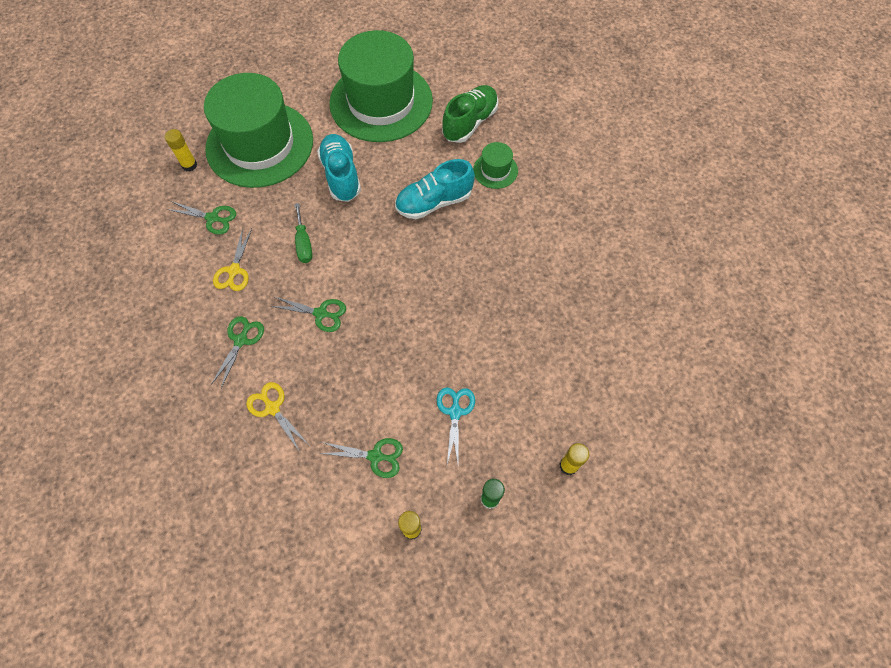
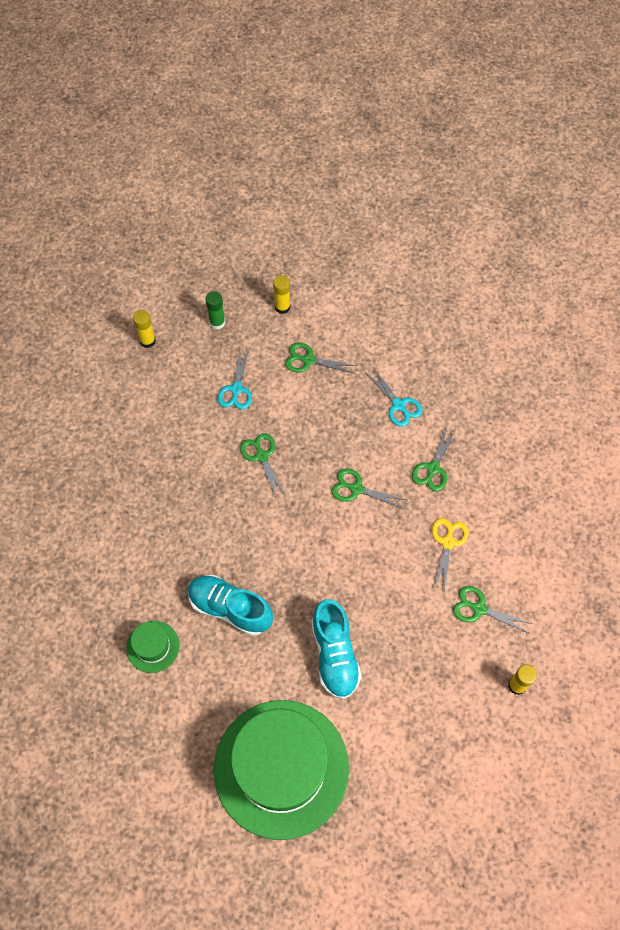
camera: 175 degrees left, 0 degrees up
green hat [204,73,313,188] -> none
yellow scissors [246,382,309,452] -> turquoise scissors [366,368,423,427]
green screwdriver [295,203,313,263] -> none
turquoise shoe [395,159,475,219] -> turquoise shoe turned 135 degrees counterclockwise [188,575,273,636]
green shoe [442,85,498,143] -> none
none -> green scissors [240,433,286,499]

